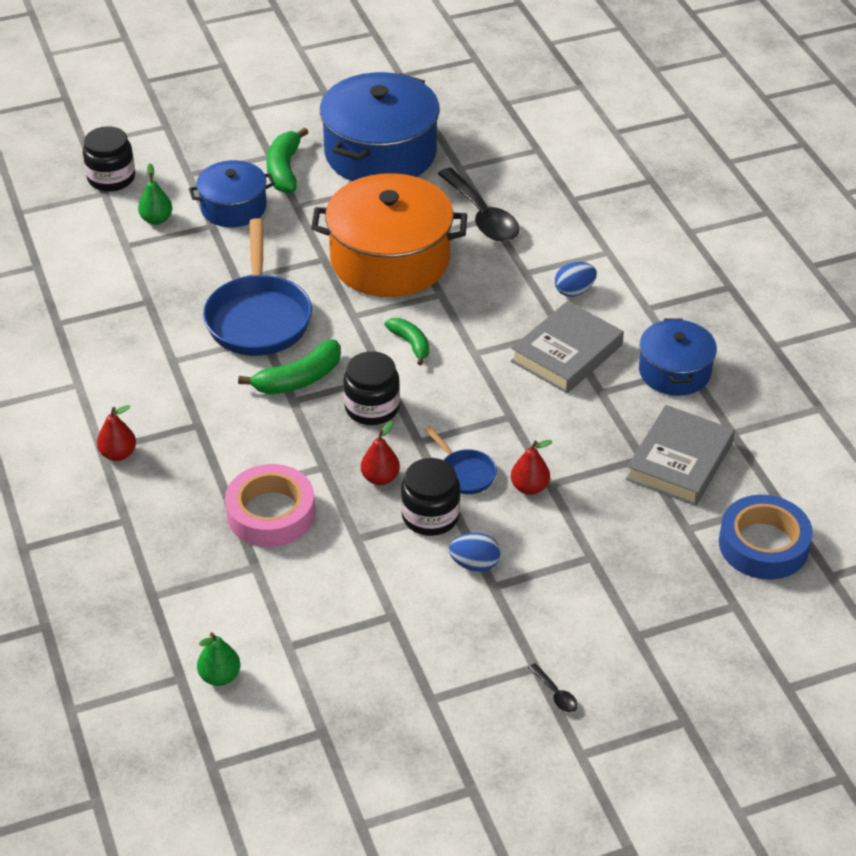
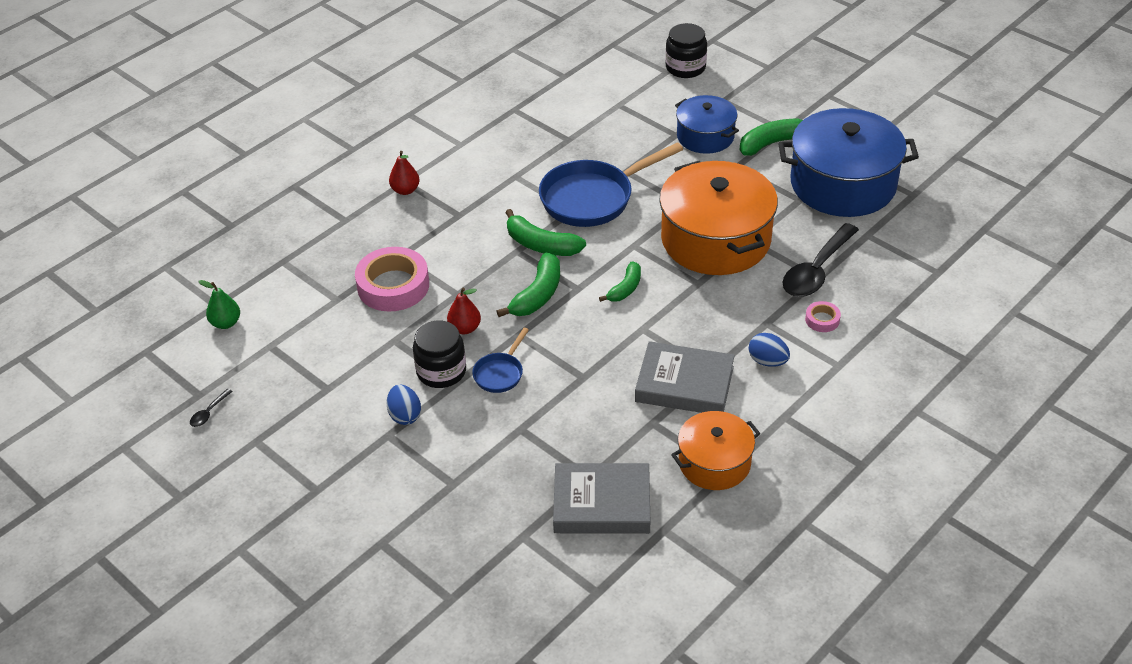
camera: 65 degrees right, 0 degrees up
green pear [138,163,172,225] -> none
black jar [343,351,400,425] -> green banana [496,253,560,317]
red pear [511,440,553,495] -> none
black spoon [528,663,578,712] -> black spoon moved to [190,389,233,427]
blue pot [639,318,717,396] -> orange pot [671,411,761,490]
blue tape [719,495,813,580] -> none
none -> pink tape [805,301,841,332]

